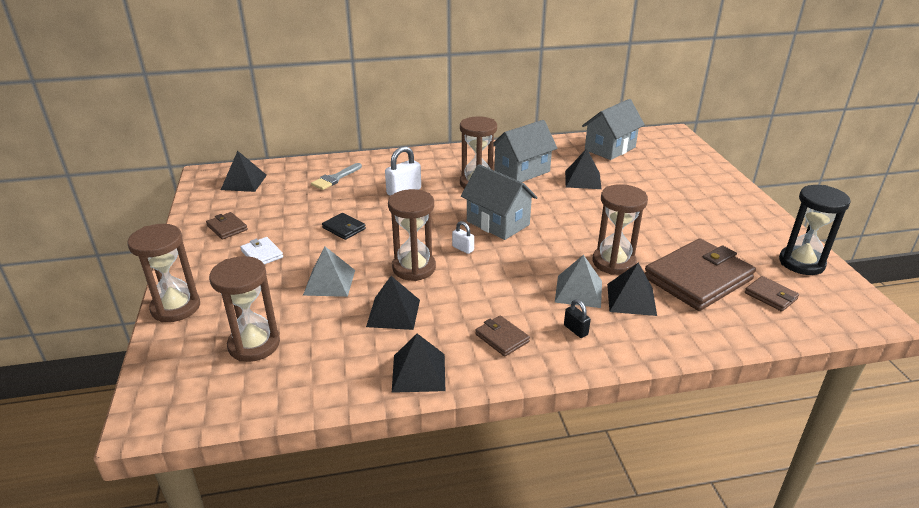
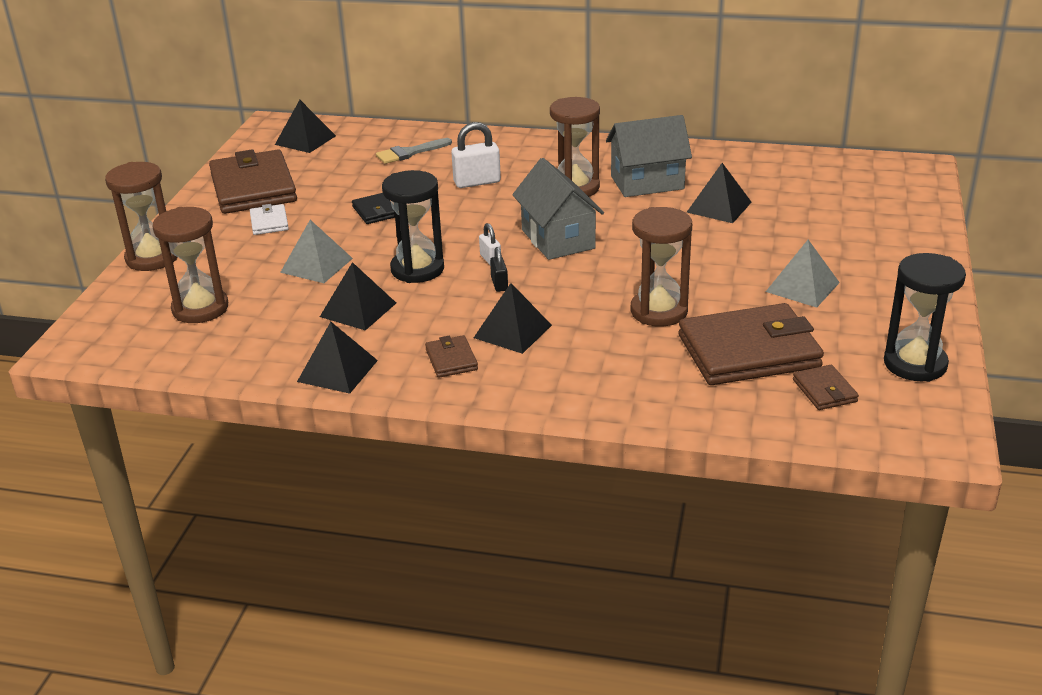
camera: 25 degrees right, 0 degrees up
brown wallet [206,212,248,240] -> brown wallet [209,149,297,214], size x2.23
brown hourglass [388,189,436,281] -> black hourglass [382,170,444,283]
grey pyramid [555,255,602,308] -> grey pyramid moved to [766,240,840,308]
black padlock [564,299,591,338] -> black padlock moved to [490,247,508,292]
grey house [582,99,645,160] -> none
black pyramid [607,263,657,316] -> black pyramid moved to [474,283,552,354]

